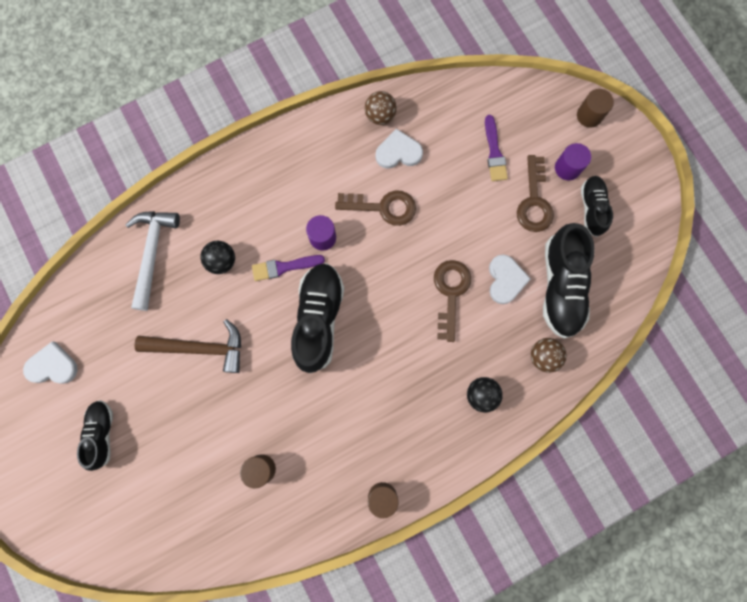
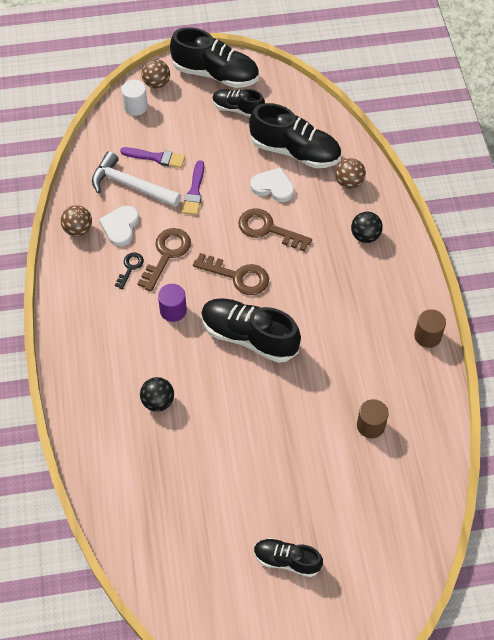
camera: 70 degrees left, 20 degrees down
white heart [23,341,78,384] -> none
white hammer [125,211,180,311] -> white hammer moved to [92,151,181,207]
brown hammer [134,319,241,373] -> none
purple brush [252,255,325,281] -> purple brush moved to [182,160,204,215]
brown key [517,155,554,232] -> brown key moved to [193,253,269,295]
purple cylinder [555,143,591,180] -> none
brown cylinder [577,89,614,128] -> brown ball [142,59,170,89]
none -> black key [115,253,144,289]
none -> white cylinder [121,80,148,116]
none -> black shoe [170,27,259,88]

